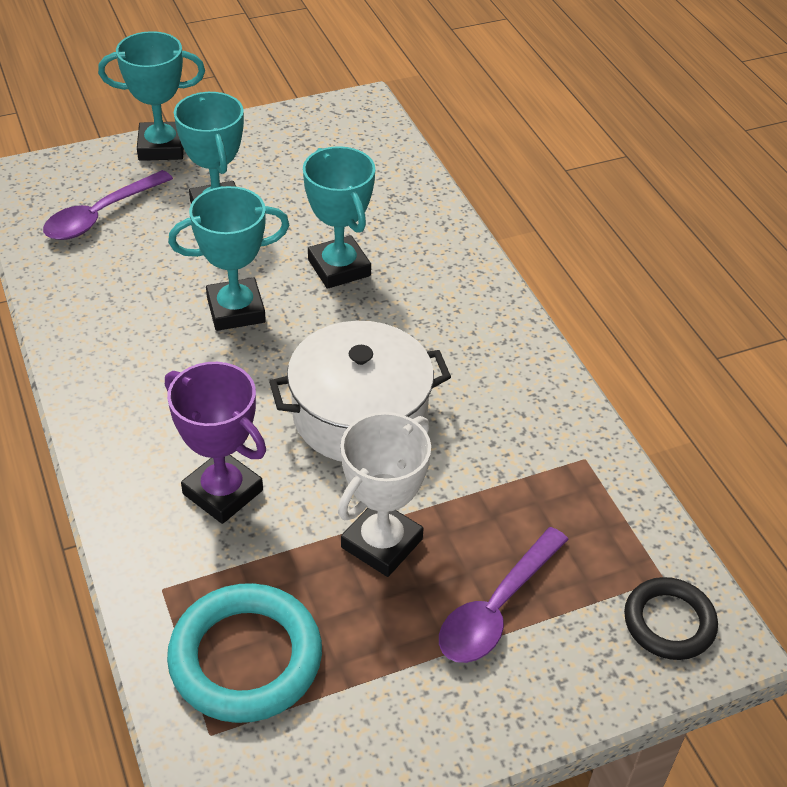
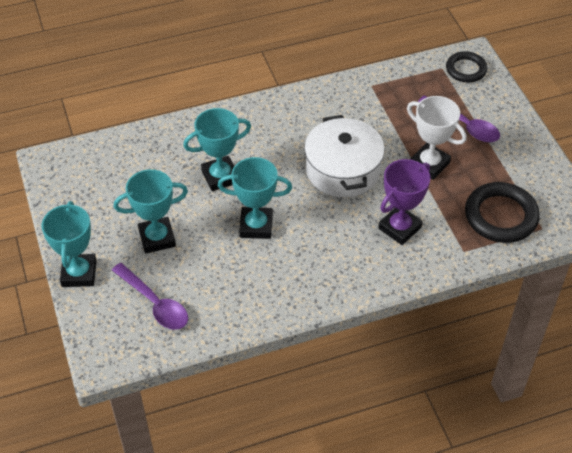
camera: 85 degrees left, 5 degrees up
turquoise ring [167,583,322,723] -> black ring [465,182,540,243]
turquoise trophy [168,186,289,331] -> turquoise trophy turned 75 degrees counterclockwise [218,157,292,239]

